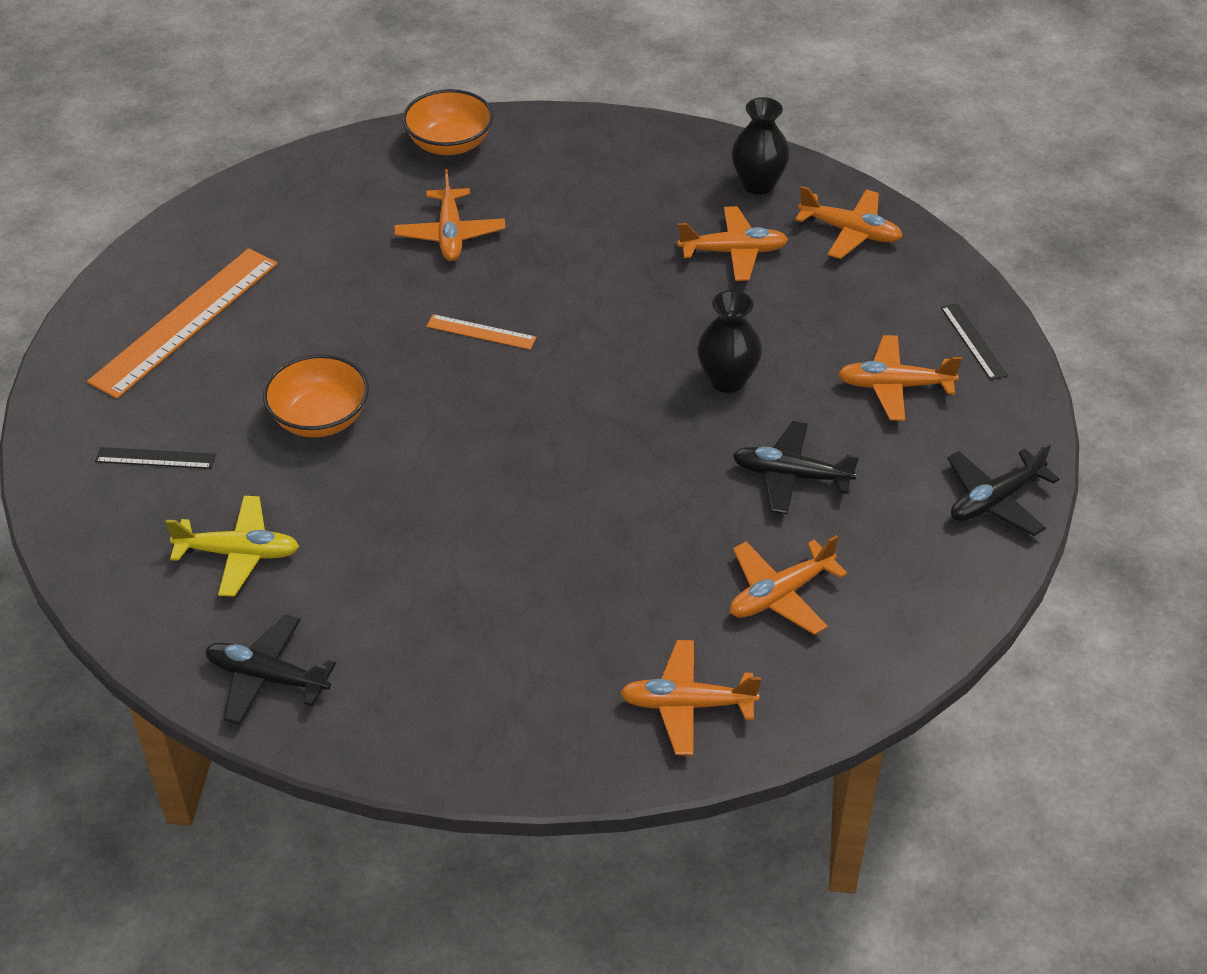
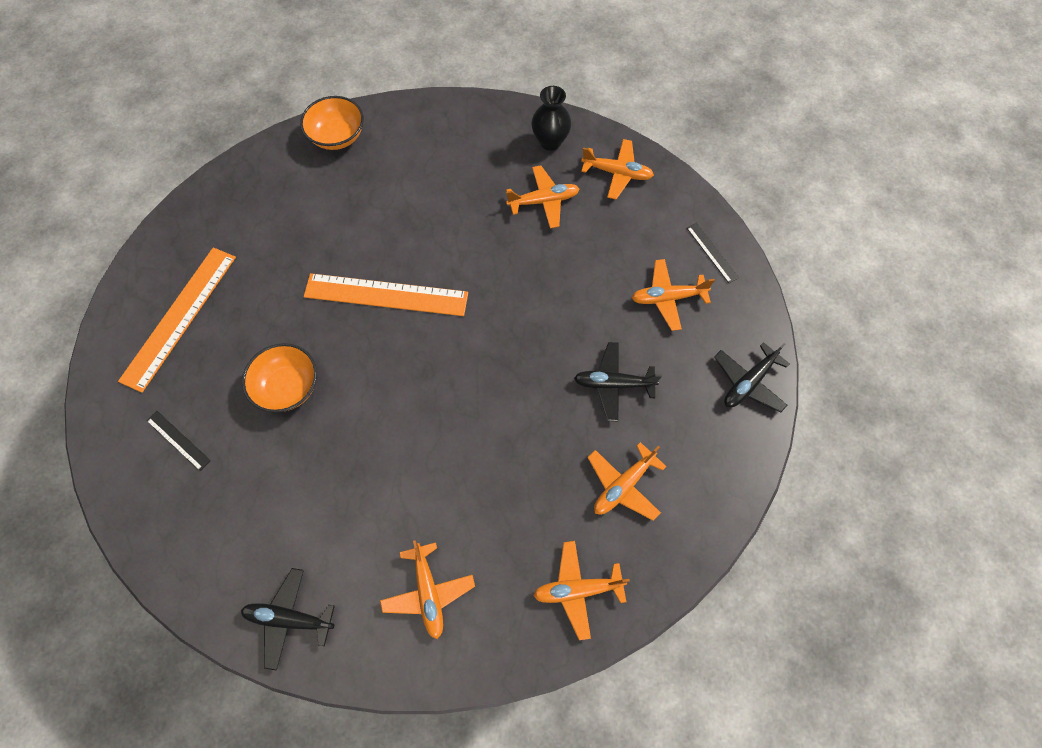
camera: 10 degrees left, 20 degrees up
black ruler [95,447,216,469] -> black ruler turned 45 degrees clockwise [146,411,211,471]
yellow plane [166,496,299,597] -> none
orange plane [395,169,506,261] -> orange plane moved to [380,541,475,639]
orange ruler [426,314,537,350] -> orange ruler [304,273,468,316], size x2.15
black vase [697,290,762,393] -> none

